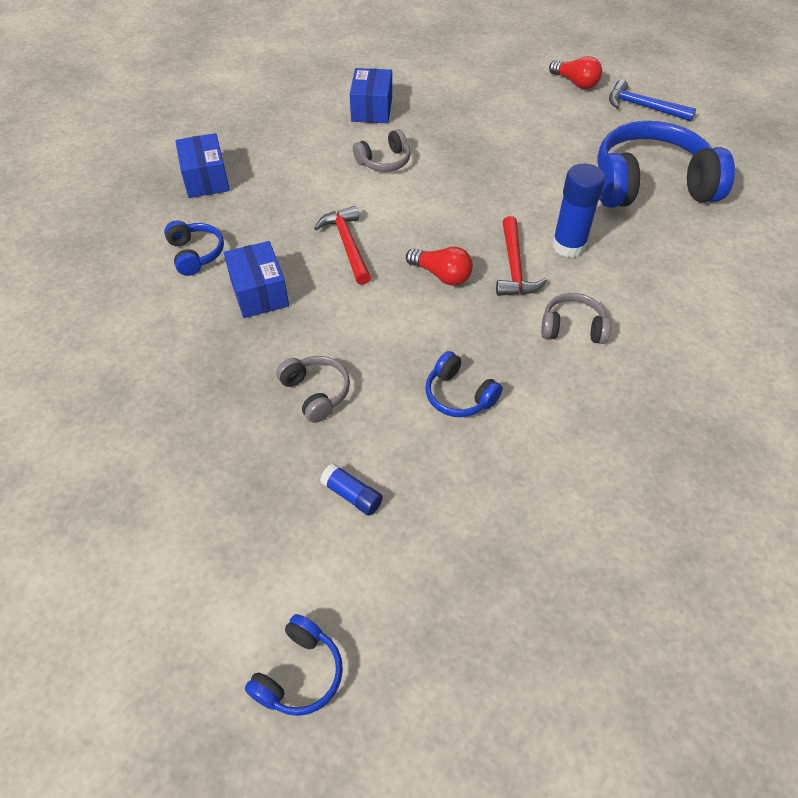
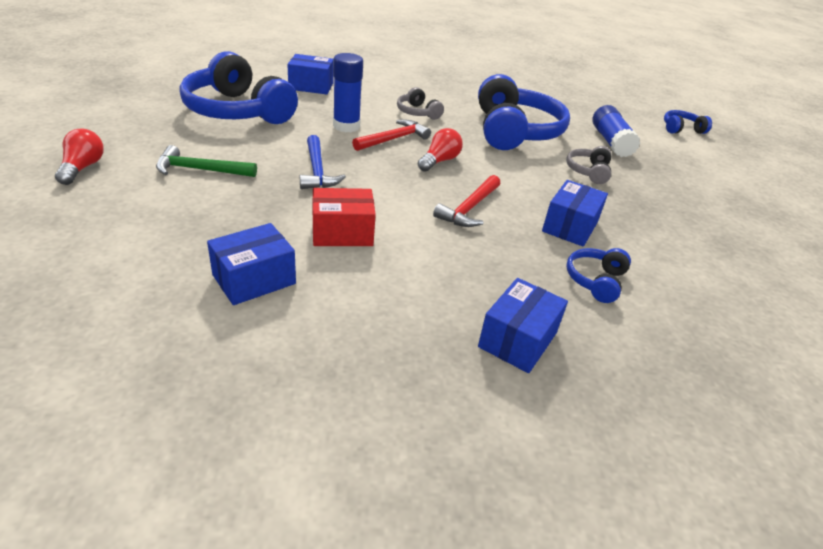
camera: 135 degrees left, 15 degrees down
blue glue stick [320,463,383,516] -> blue glue stick [592,105,640,157], size x1.82
grey headphones [353,129,411,172] -> red box [312,188,376,246]
red light bulb [406,247,473,286] -> red light bulb turned 45 degrees clockwise [418,128,463,172]
blue headphones [425,351,503,417] -> blue headphones [478,74,570,150], size x2.20
blue hammer [609,80,696,121] -> blue hammer moved to [300,135,346,189]
none -> green hammer [156,145,257,177]
none -> blue box [287,54,334,94]

